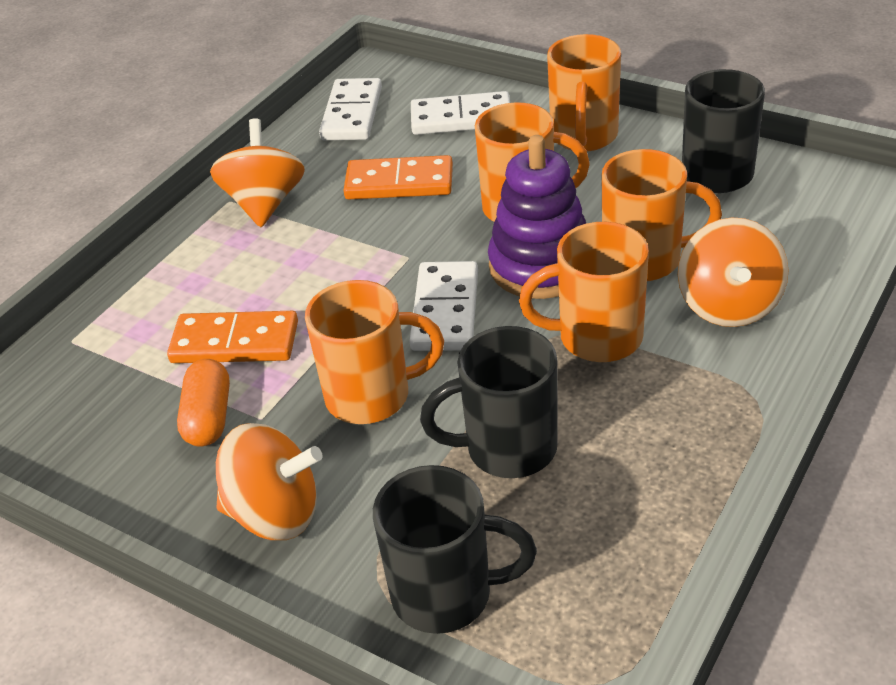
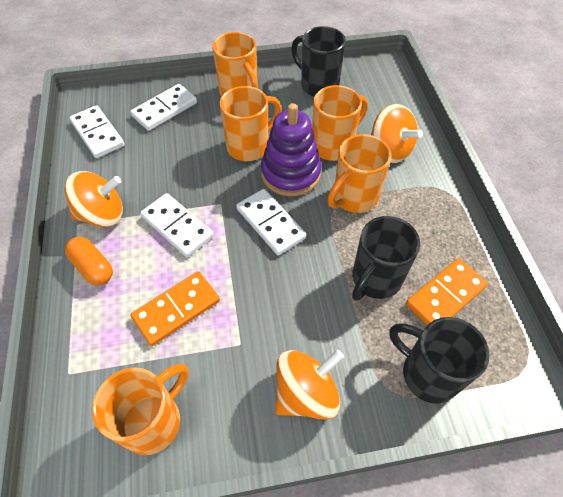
camera: 45 degrees left, 15 degrees up
orange capsule [177,359,230,447] -> orange capsule moved to [65,237,113,285]
orange spinning top [210,118,305,227] -> orange spinning top turned 120 degrees clockwise [64,171,123,227]
orange mug [305,280,444,424] -> orange mug moved to [92,364,189,455]
orange domino [343,155,453,199] -> orange domino moved to [406,258,488,325]
black mug [373,465,537,634] -> black mug turned 105 degrees counterclockwise [389,317,490,404]
none -> white domino [140,193,214,257]

